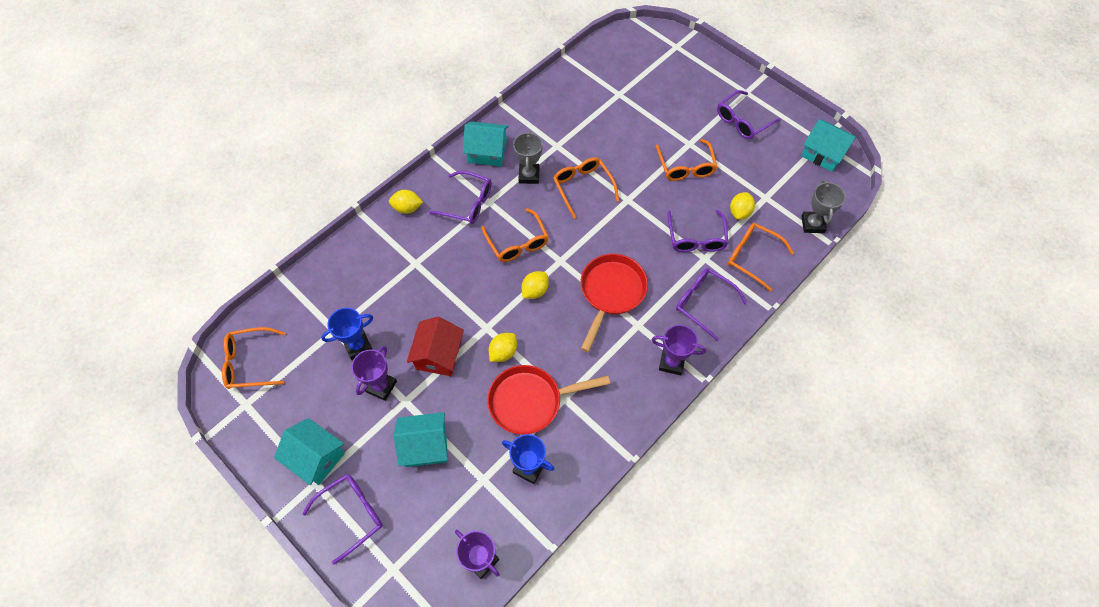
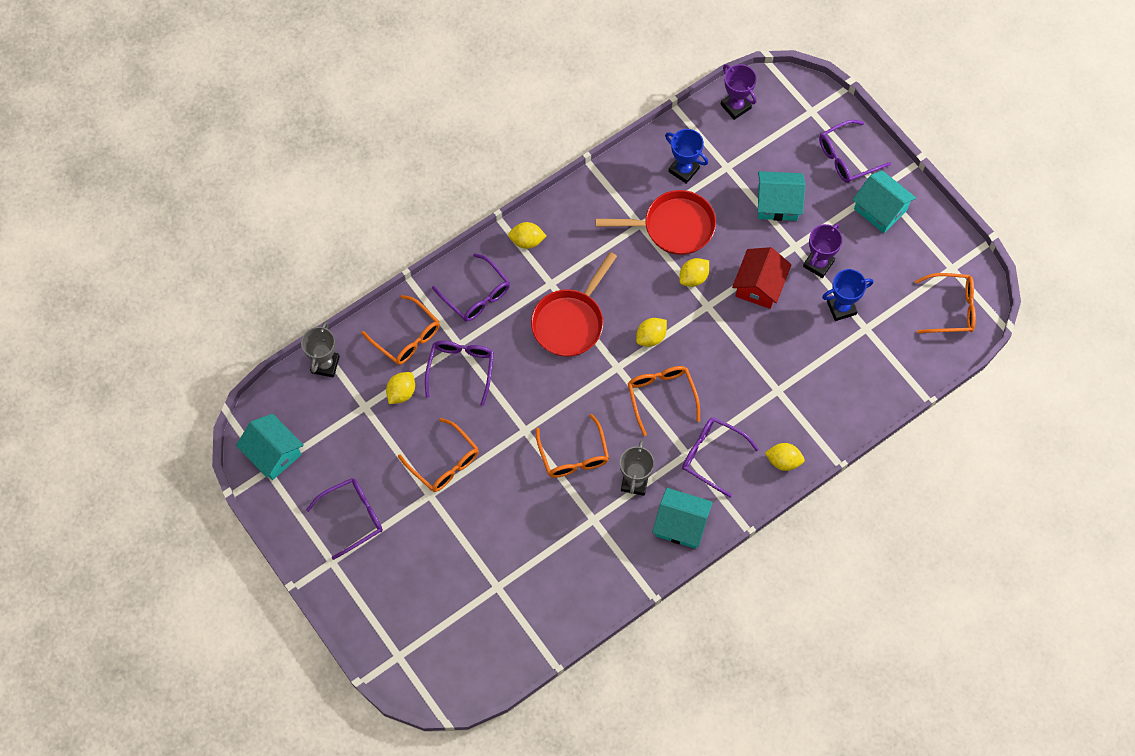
camera: 170 degrees left, 5 degrees up
purple trophy [652,325,706,375] -> yellow lemon [508,222,546,249]
orange glasses [656,139,717,181] -> orange glasses turned 135 degrees clockwise [398,418,479,492]

